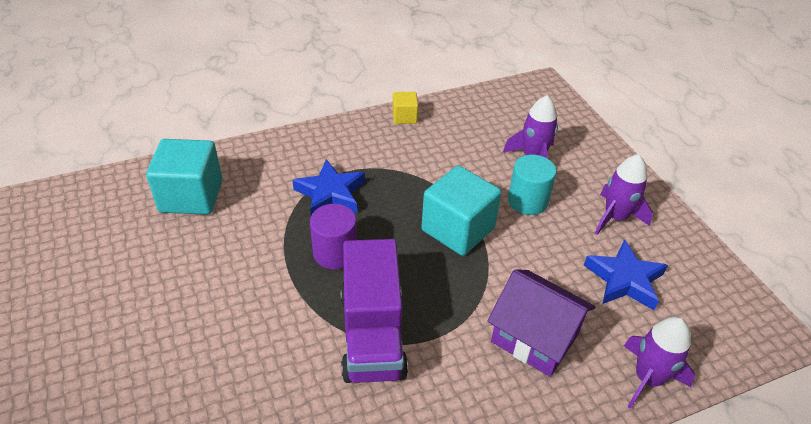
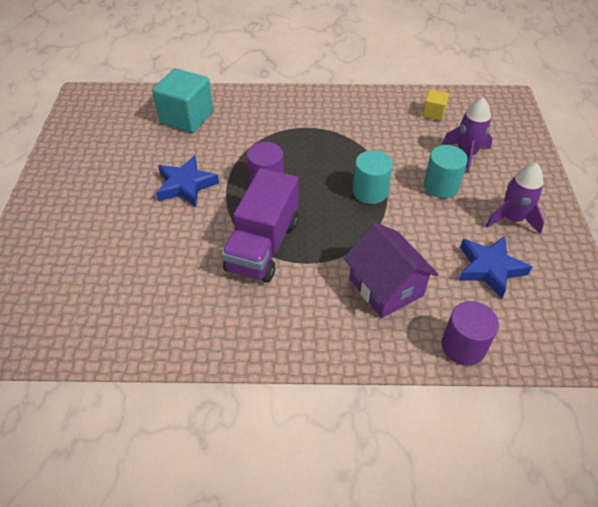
camera: 25 degrees right, 5 degrees up
blue star [292,160,365,215] -> blue star moved to [156,156,219,207]
yellow cube [393,92,418,124] -> yellow cube moved to [422,89,449,121]
turquoise cube [421,166,501,256] -> turquoise cylinder [353,150,393,204]
purple rocket [624,317,695,409] -> purple cylinder [441,301,499,366]

